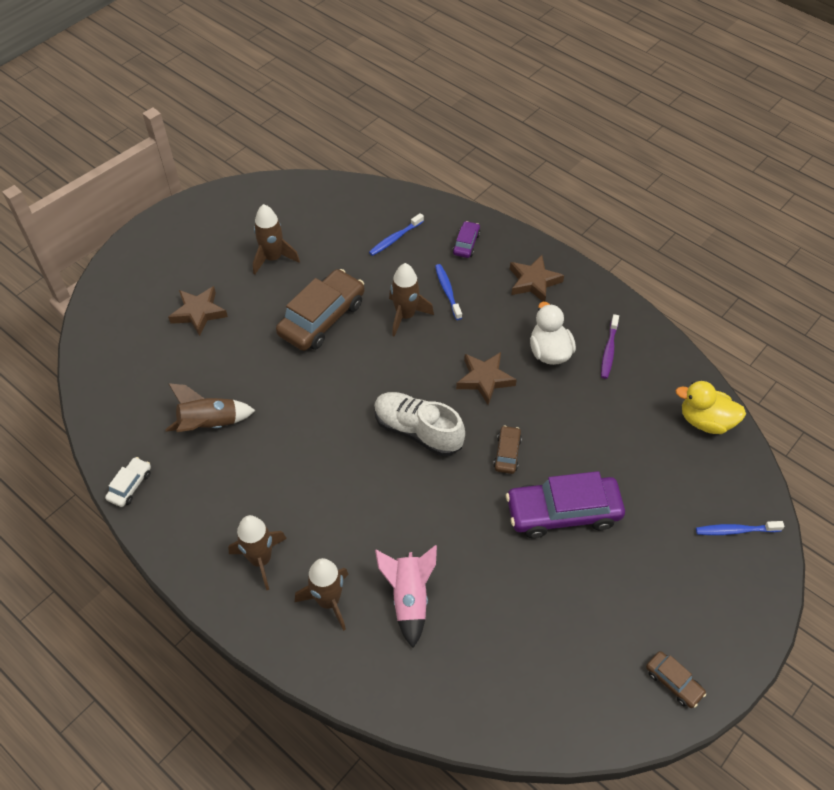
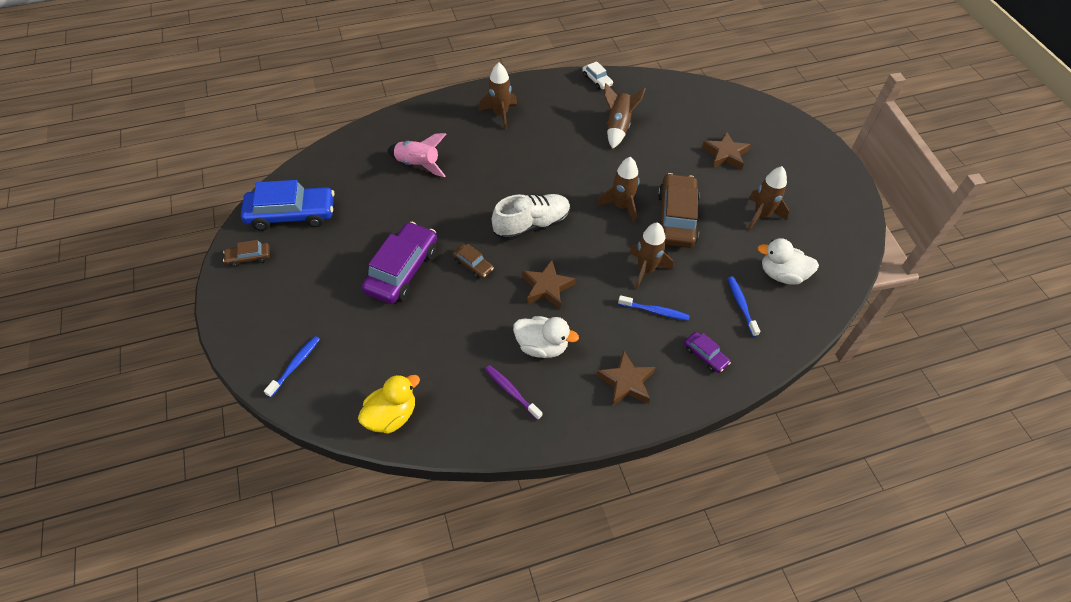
camera: 120 degrees right, 0 degrees up
brown car [276,269,365,351] -> brown car turned 150 degrees counterclockwise [658,173,700,248]
brown rocket [295,558,349,631] -> brown rocket moved to [597,157,639,224]
none -> blue car [241,180,335,231]
none -> white duck [758,238,819,285]

